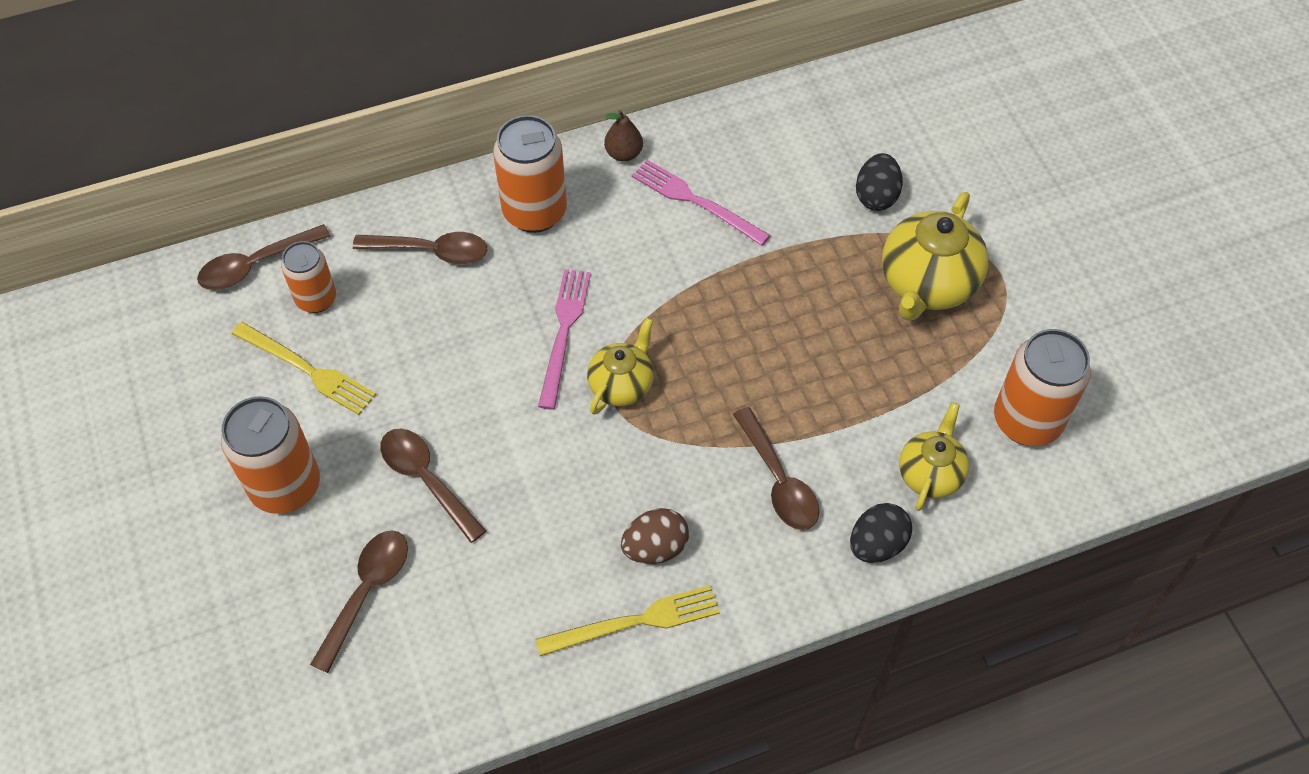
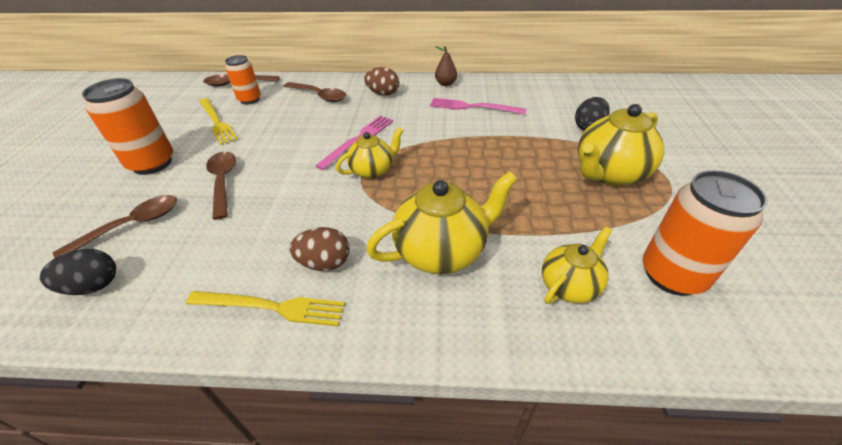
camera: 25 degrees right, 15 degrees down
orange can [493,115,567,233] -> brown egg [364,67,399,96]
pink fork [632,160,770,246] -> pink fork turned 45 degrees counterclockwise [430,98,526,114]
brown spoon [733,407,820,530] -> yellow teapot [366,171,517,274]
black egg [850,503,912,563] -> black egg moved to [40,249,116,295]

